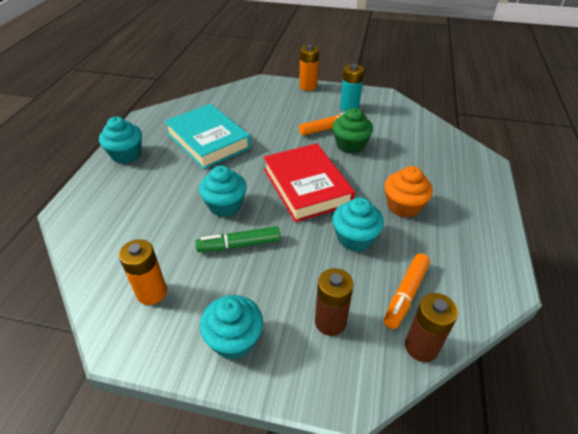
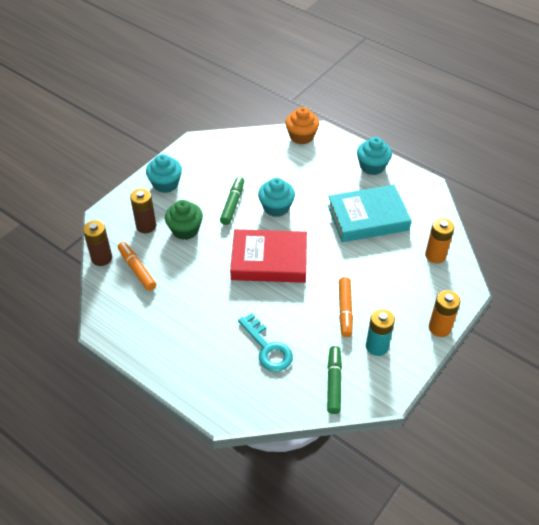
camera: 115 degrees right, 5 degrees up
orange battery [119,239,167,305] -> orange battery moved to [425,218,454,264]
green cupcake [333,108,373,154] -> green cupcake moved to [165,200,203,240]
turquoise cupcake [333,197,384,252] -> none
orange cupcake [385,166,433,218] -> orange cupcake moved to [285,107,319,144]
none -> turquoise key [238,313,293,372]
none -> green marker [327,346,342,414]

